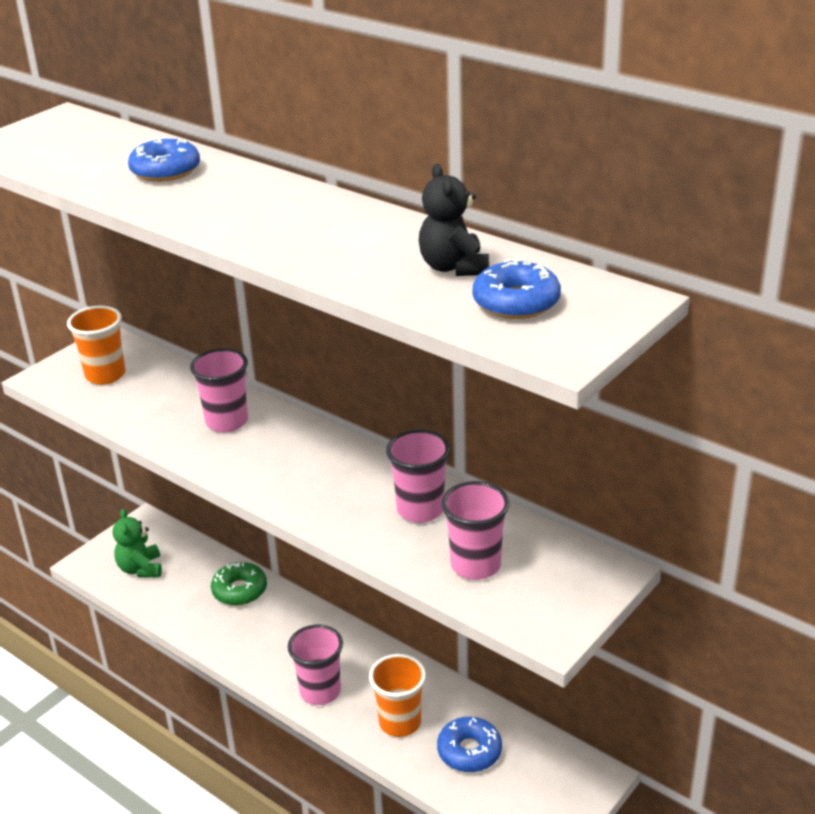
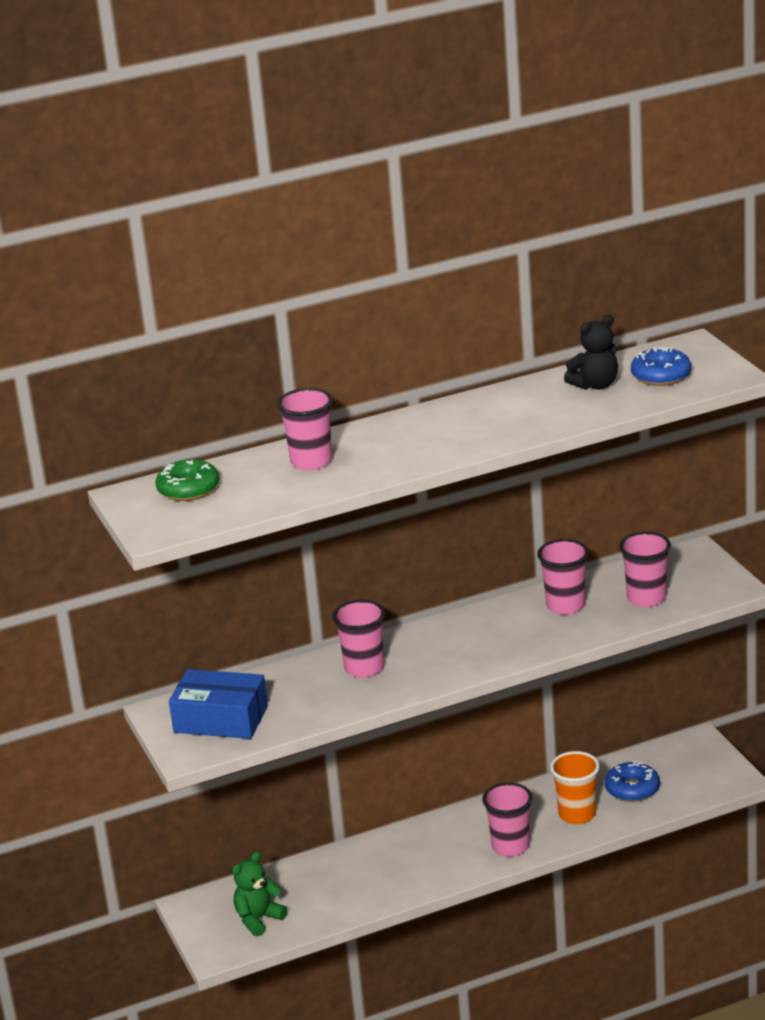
camera: 60 degrees left, 5 degrees down
orange cup [67,306,125,385] -> blue box [169,669,268,739]
green teddy bear [113,509,162,578] -> green teddy bear turned 120 degrees clockwise [232,851,288,936]
blue donut [128,139,200,182] -> pink cup [277,388,333,470]
green donut [211,562,267,606] -> green donut moved to [155,459,219,501]
black teddy bear [418,164,489,276] -> black teddy bear turned 45 degrees counterclockwise [564,315,618,390]

